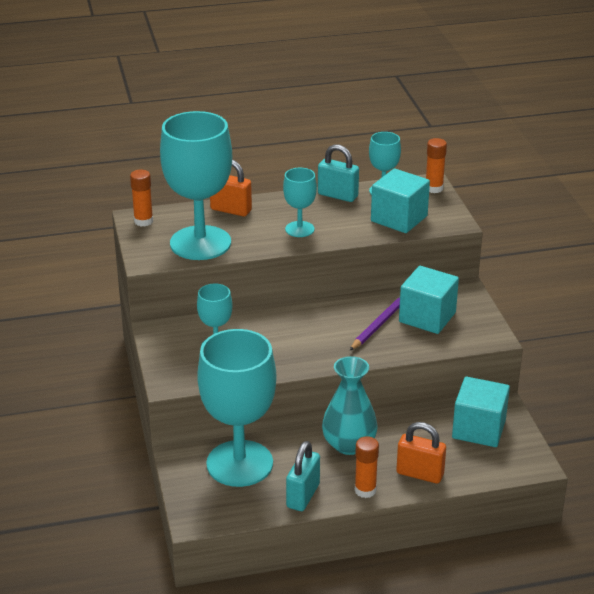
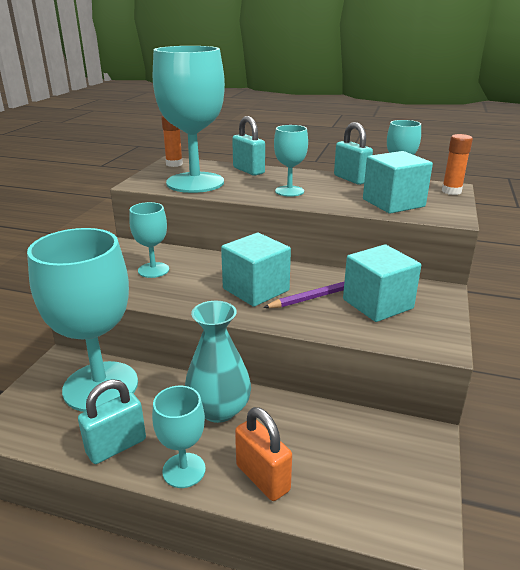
camera: 30 degrees right, 5 degrees down
orange padlock [210,160,252,216] -> turquoise padlock [232,116,265,176]
orange glue stick [355,436,379,498] -> turquoise goblet [152,386,206,488]
turquoise cube [452,377,510,447] -> turquoise cube moved to [221,233,291,307]

